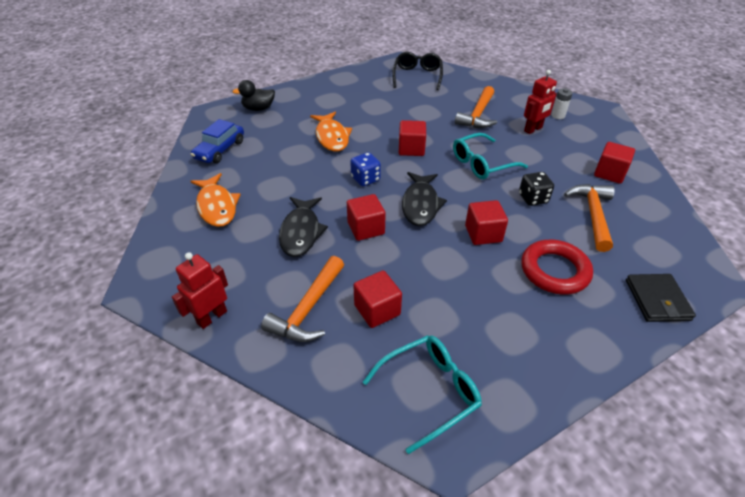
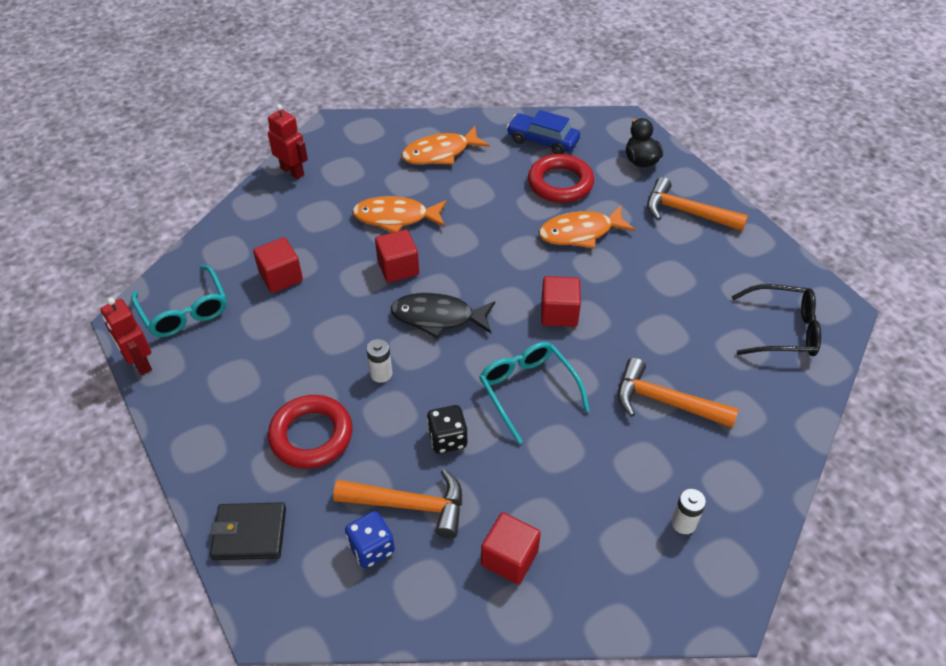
camera: 90 degrees right, 5 degrees up
orange hammer [261,256,344,342] -> orange hammer moved to [647,177,748,231]
black fish [279,197,328,257] -> orange fish [352,196,447,232]
blue dice [350,152,381,186] -> blue dice moved to [345,511,395,568]
red cube [465,200,508,245] -> white battery [366,339,392,383]
red robot [524,70,557,134] -> red robot moved to [100,297,152,375]
none -> red ring [528,154,594,203]

